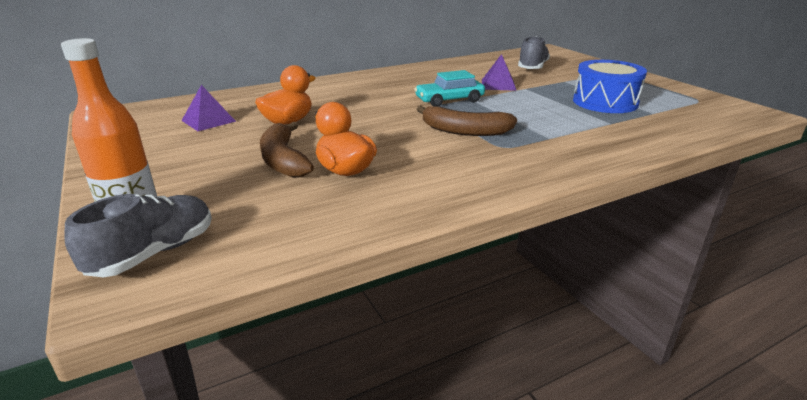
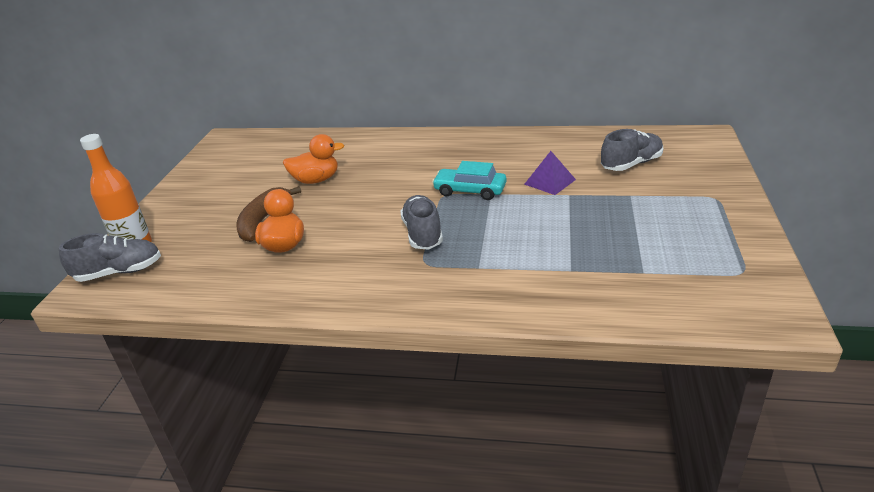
camera: 40 degrees right, 5 degrees up
purple pyramid [182,85,236,131] -> none
brown banana [417,105,517,136] -> grey shoe [400,195,443,250]
blue drum [573,60,647,113] -> none

